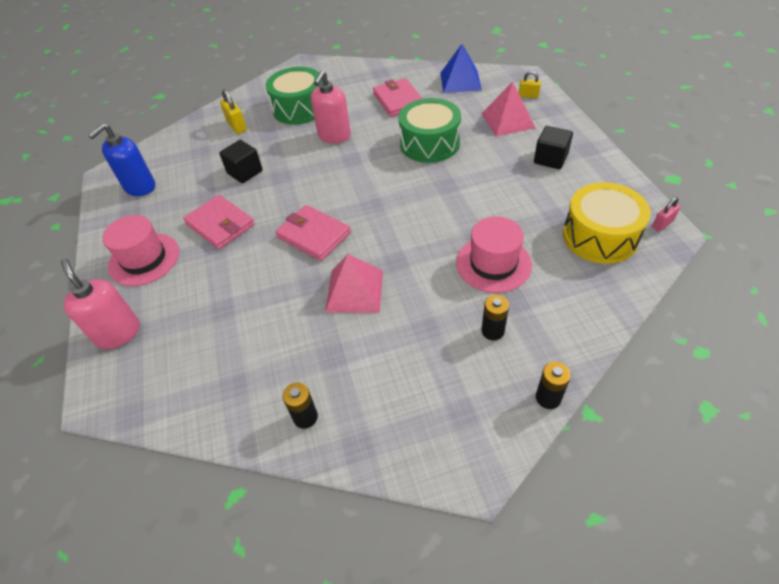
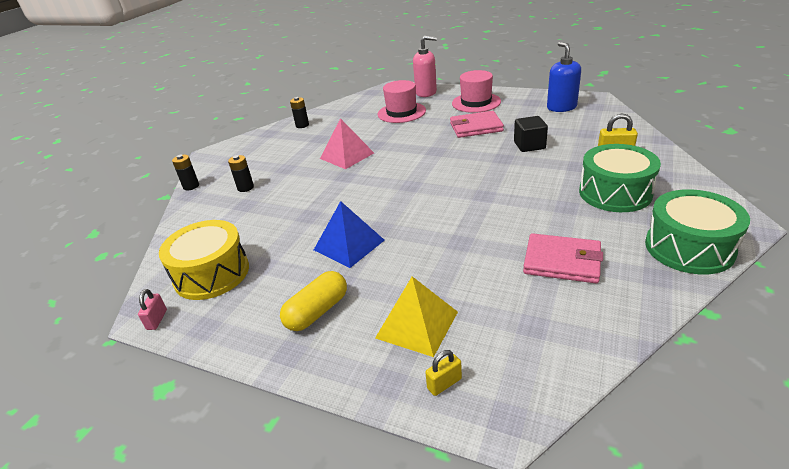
camera: 130 degrees right, 15 degrees down
pink wallet [275,205,351,261] -> none
pink soap dispenser [311,71,351,143] -> none
green drum [399,98,461,163] -> green drum moved to [645,189,750,274]
blue pyramid [440,44,482,93] -> blue pyramid moved to [314,201,385,268]
pink hat [456,217,532,293] -> pink hat moved to [378,80,426,123]
pink pyramid [481,82,535,136] -> yellow pyramid [375,276,458,357]
black cube [534,126,573,169] -> yellow capsule [280,271,347,331]

